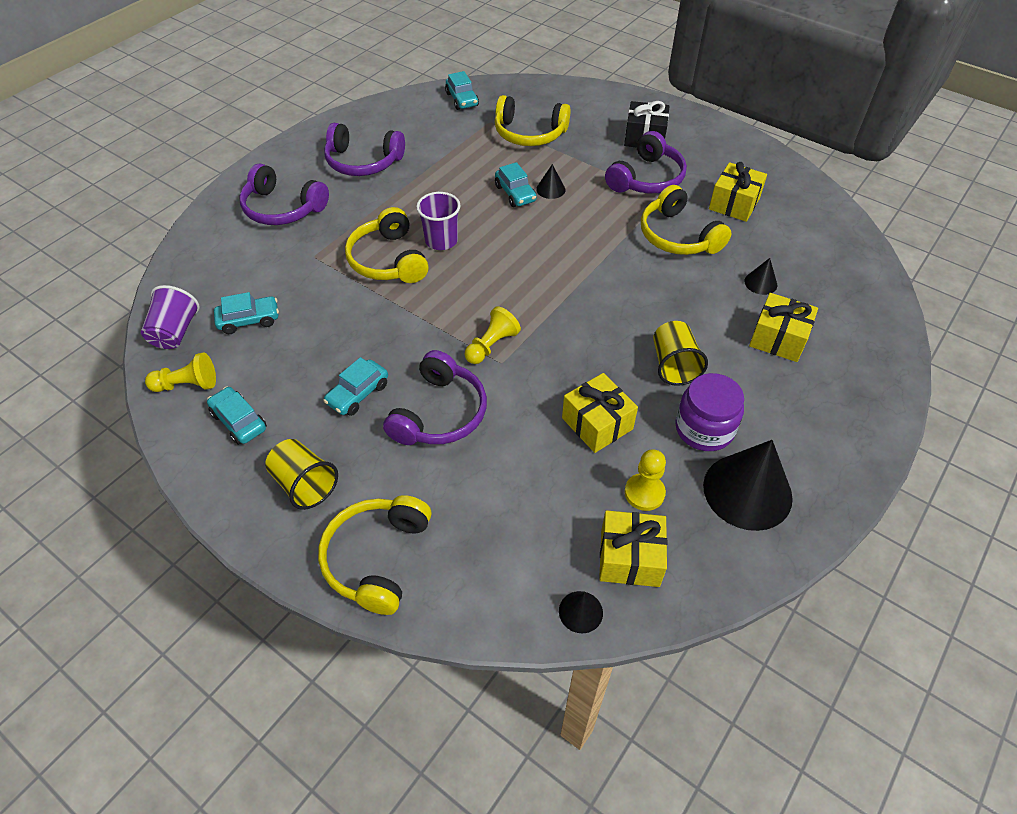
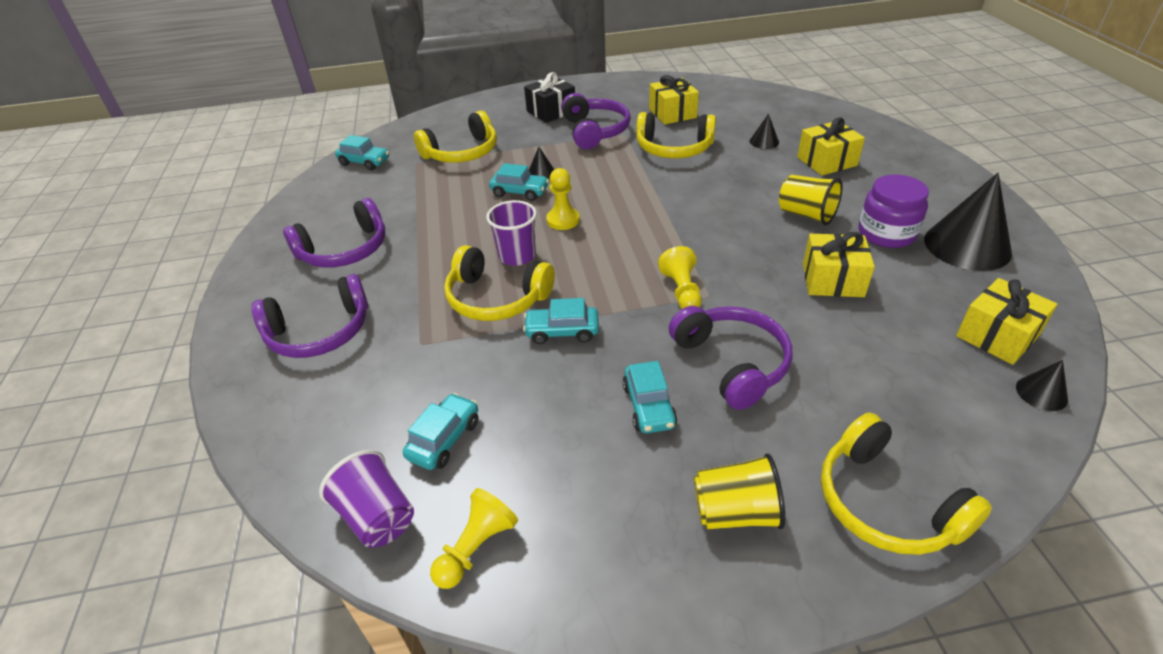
camera: 45 degrees left, 10 degrees down
turquoise car [207,387,267,445] -> turquoise car moved to [523,298,599,344]
yellow pawn [625,449,666,511] -> yellow pawn moved to [546,168,580,230]

